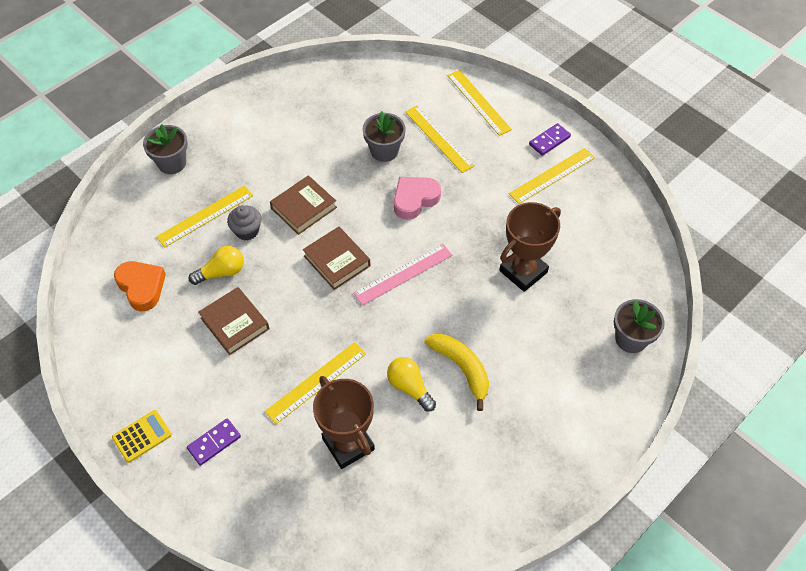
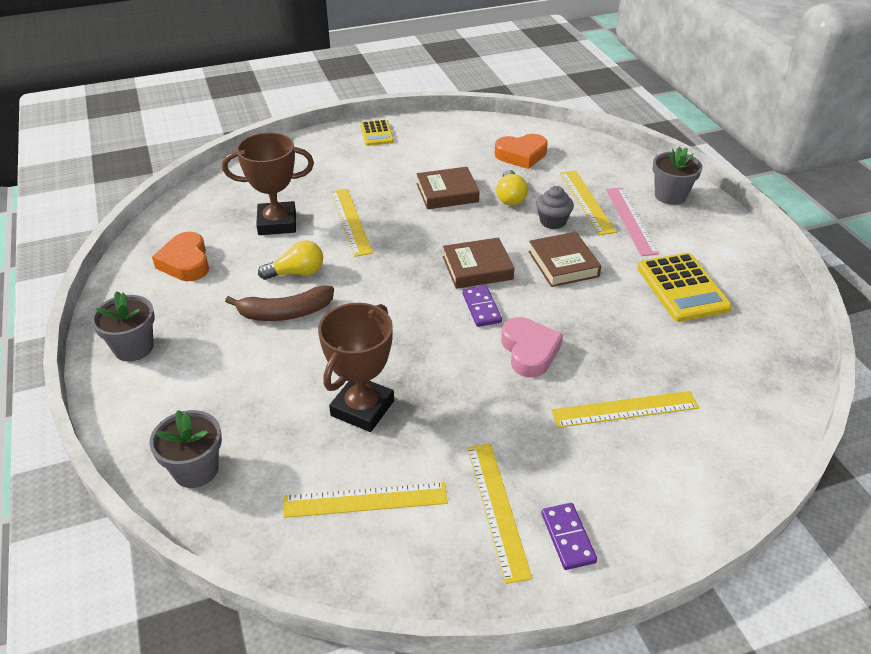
camera: 115 degrees right, 15 degrees down
purple domino [187,418,241,466] -> purple domino moved to [462,285,502,327]
pink ruler [353,244,452,306] -> pink ruler moved to [606,188,659,256]
grey flower pot [362,111,406,162] -> grey flower pot moved to [91,291,155,362]
yellow banana [424,334,489,411] -> brown banana [225,286,334,321]
yellow ruler [447,70,512,136] -> yellow ruler moved to [284,482,448,518]
brown trophy [499,202,561,292] -> brown trophy turned 45 degrees clockwise [318,303,394,432]
none -> orange heart [152,232,209,281]
none -> yellow calculator [638,253,732,322]

